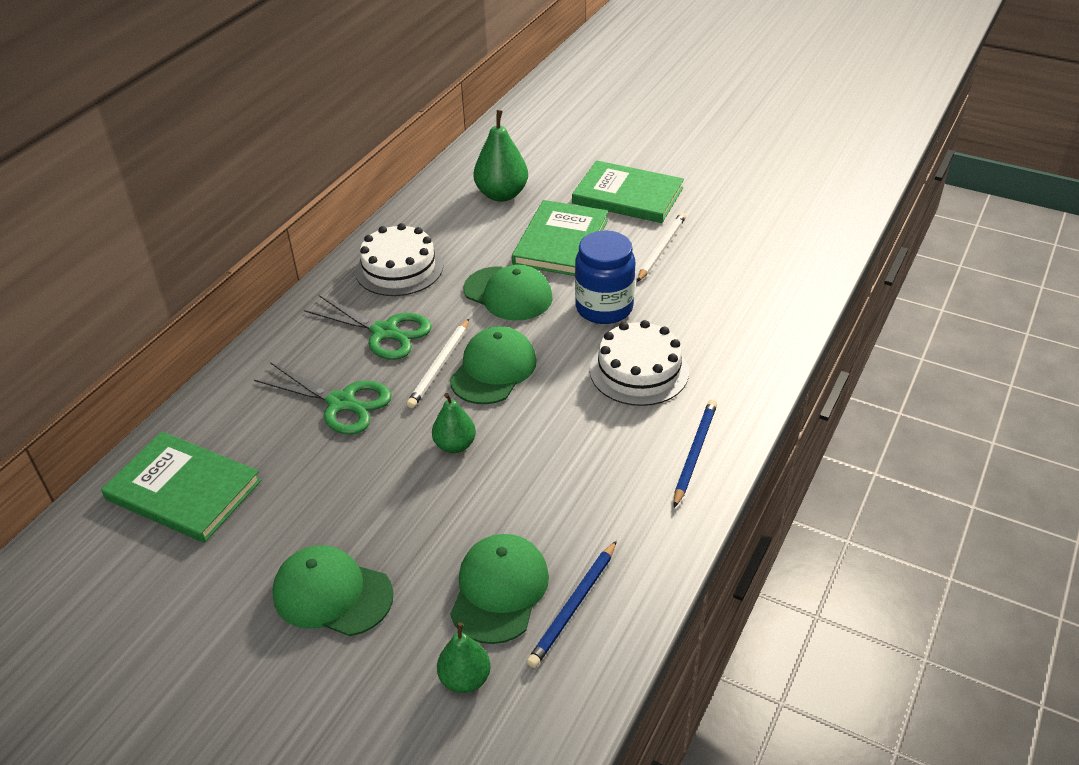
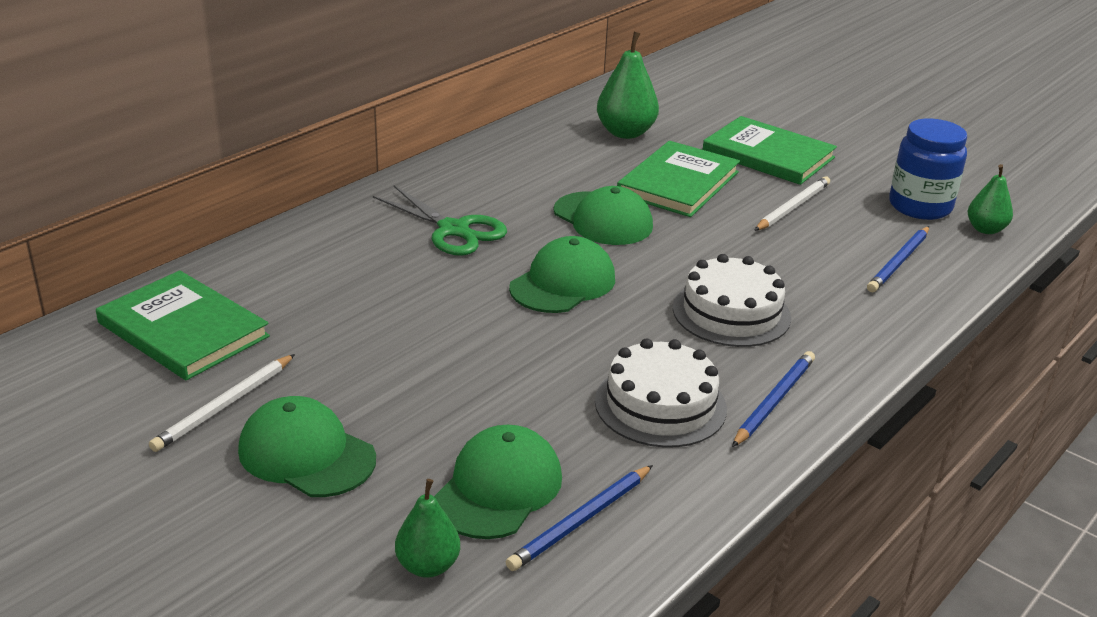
camera: 10 degrees right, 10 degrees down
green scissors [254,362,392,435] -> none
white cake [355,223,443,296] -> white cake moved to [595,338,727,447]
white pencil [407,319,469,408] -> white pencil moved to [149,354,295,452]
green pear [432,393,476,453] -> green pear moved to [968,164,1013,234]
blue jar [575,231,635,324] -> blue jar moved to [889,118,967,220]
none -> blue pencil [867,226,929,292]

